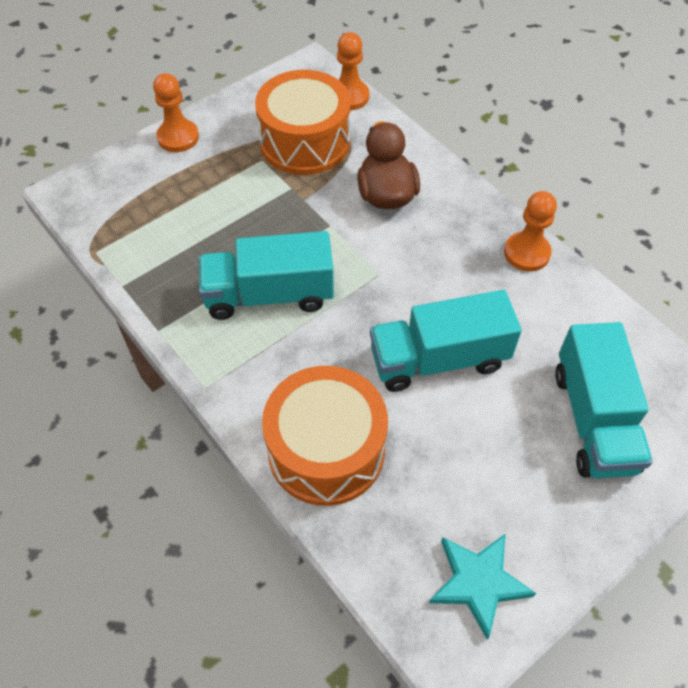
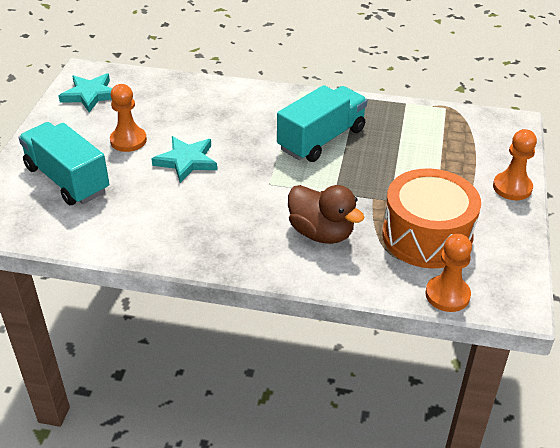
camera: 140 degrees right, 15 degrees down
orange drum [262,366,388,506] -> none
turquoise truck [370,290,522,392] -> turquoise star [152,136,217,183]
orange pawn [504,191,557,272] -> orange pawn moved to [110,84,147,152]

